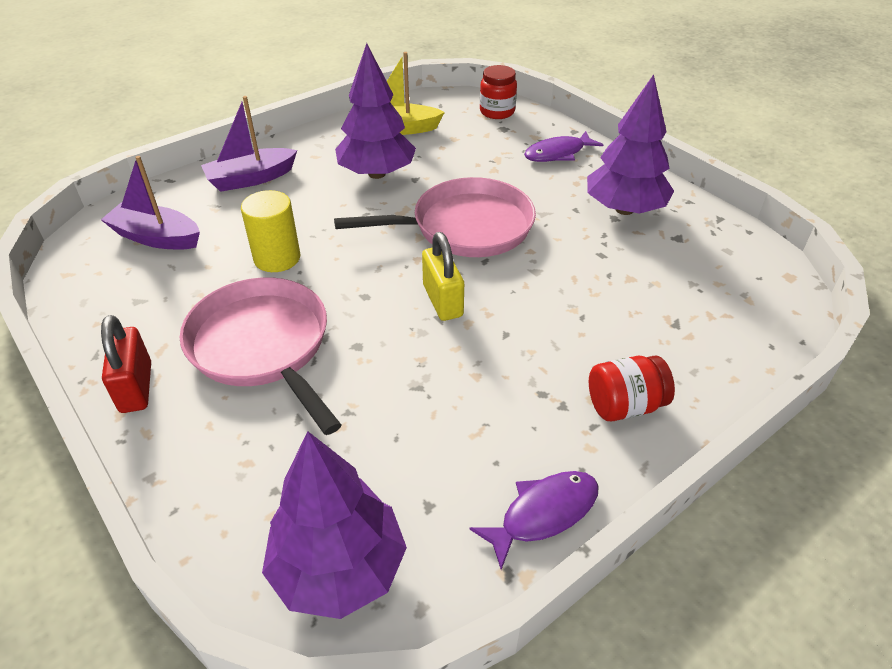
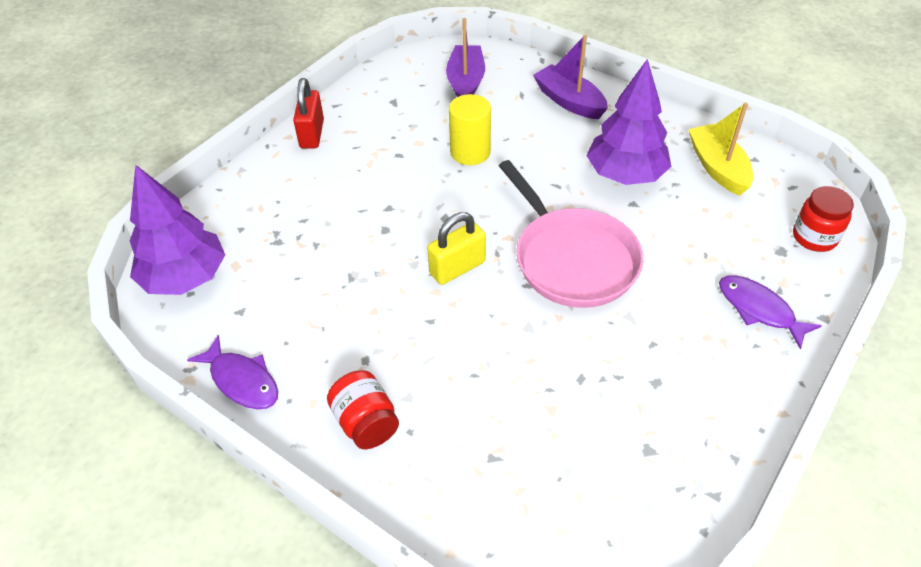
camera: 75 degrees right, 5 degrees up
red padlock [101,315,151,413] -> red padlock turned 60 degrees counterclockwise [293,78,324,149]
pink pan [180,277,341,435] -> none
purple tree [587,74,674,215] -> none

